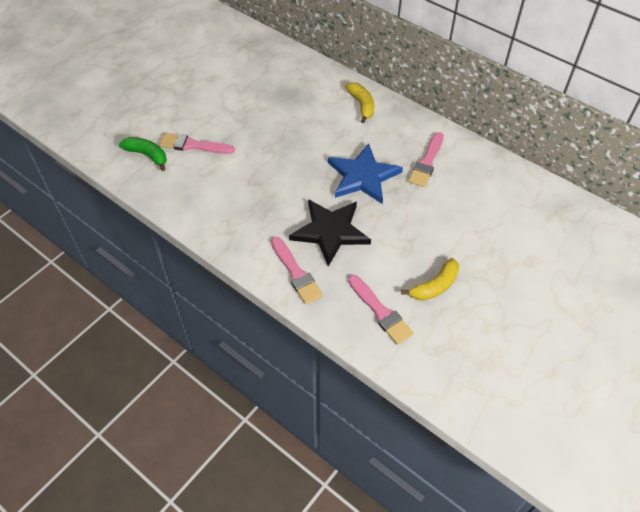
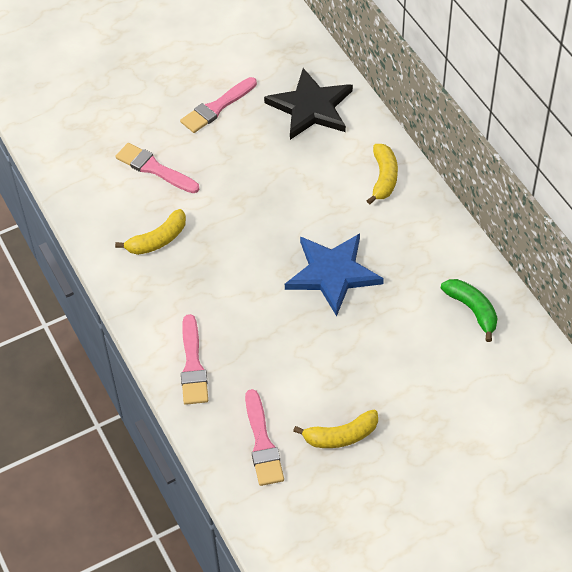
camera: 25 degrees right, 0 degrees up
green banana [119,137,167,171] -> green banana moved to [441,279,498,342]
black star [289,199,371,266] -> black star moved to [264,68,353,140]
pink brush [408,132,444,187] -> pink brush moved to [180,77,257,133]
none -> yellow banana [115,209,186,255]

